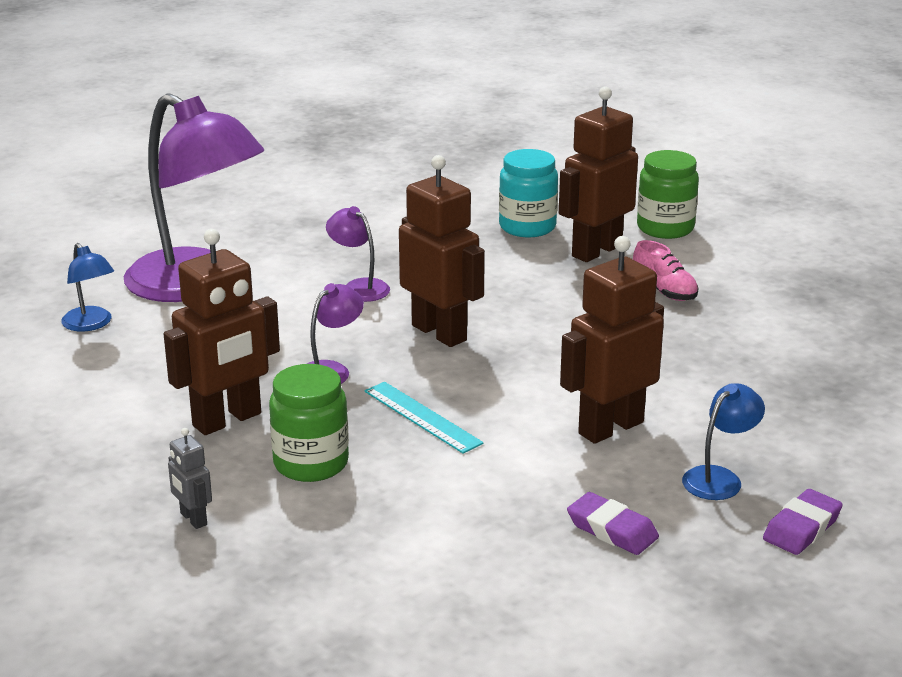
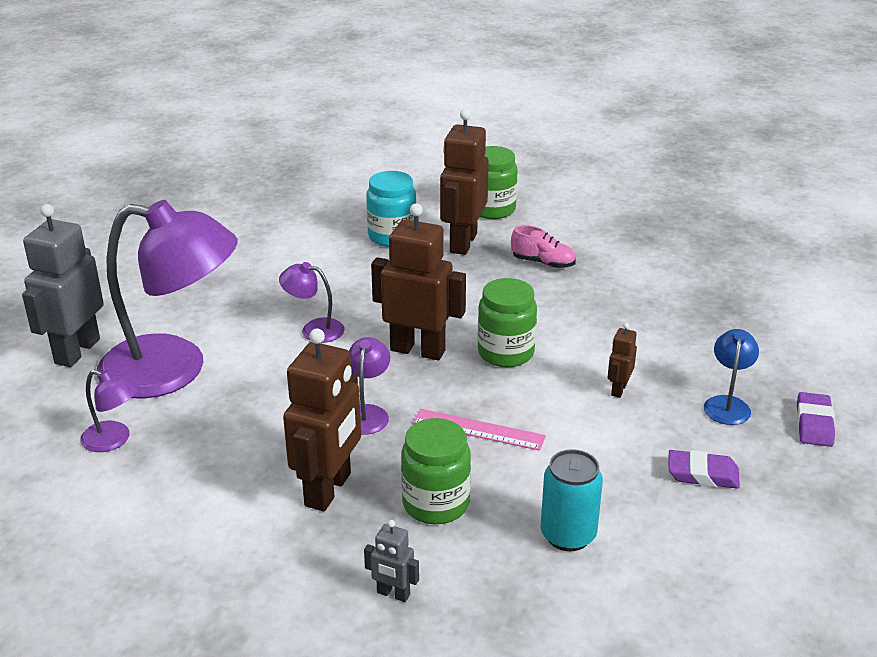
camera: 30 degrees left, 5 degrees up
blue lamp [61,243,114,332] -> purple lamp [80,370,139,452]
turquoise ruler [364,382,484,454] -> pink ruler [413,409,546,451]
brown robot [560,236,664,444] -> brown robot [608,323,637,398], size x0.46
none -> grey robot [22,204,104,367]
none -> green jar [477,278,537,367]
none -> turquoise can [541,449,603,551]

